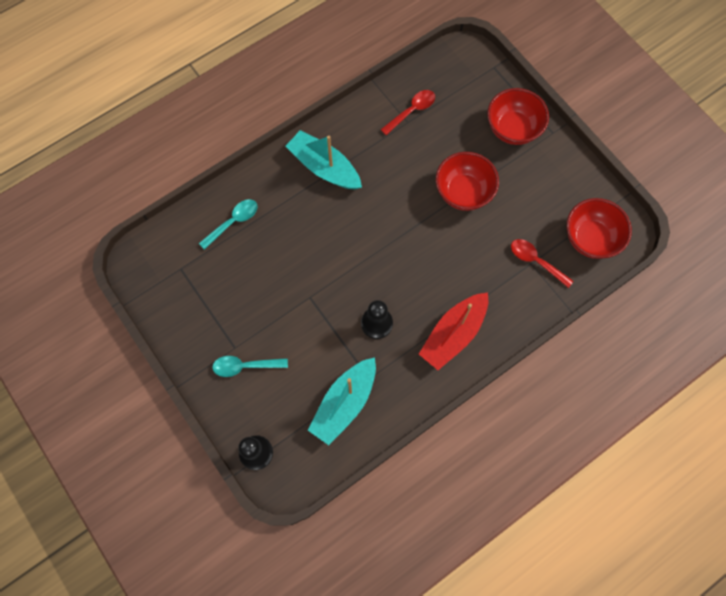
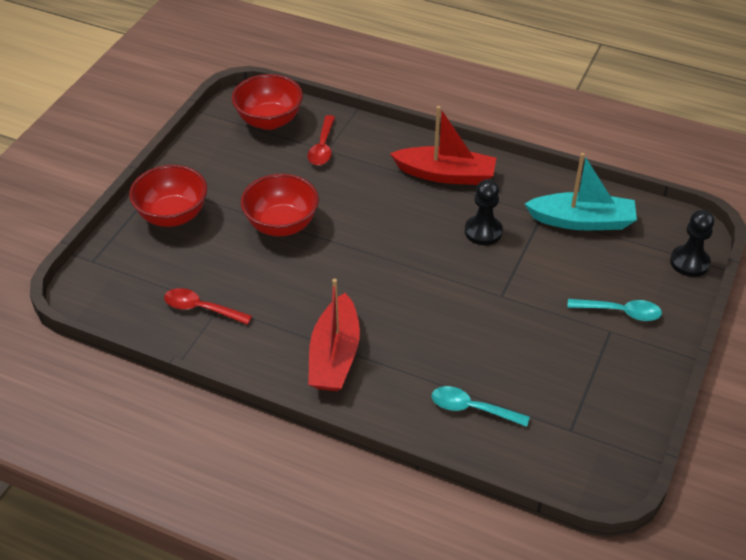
camera: 120 degrees left, 25 degrees down
turquoise spoon [212,356,288,377] -> turquoise spoon turned 45 degrees counterclockwise [567,299,662,321]
turquoise boat [286,130,362,189] -> red boat [308,279,360,391]

